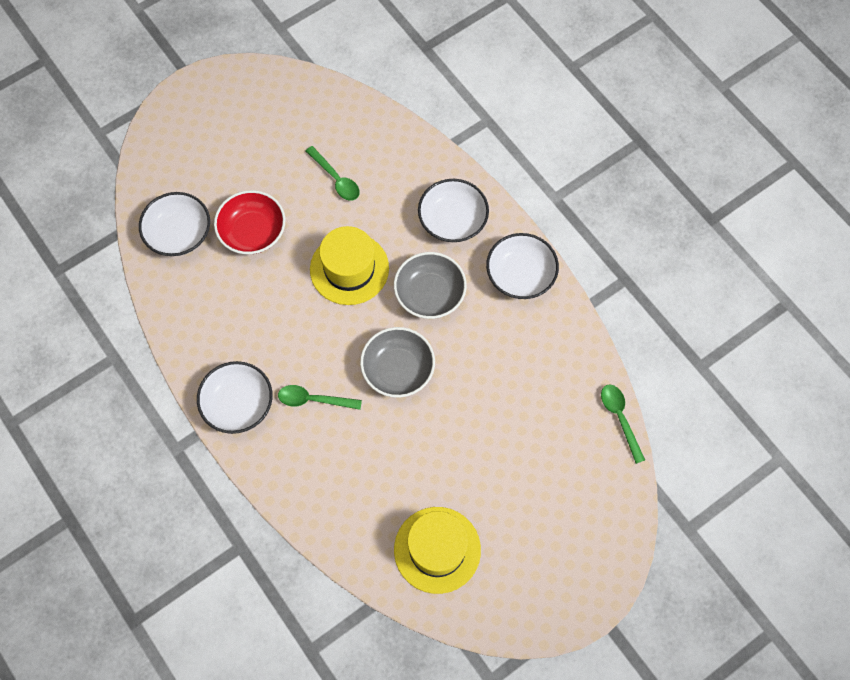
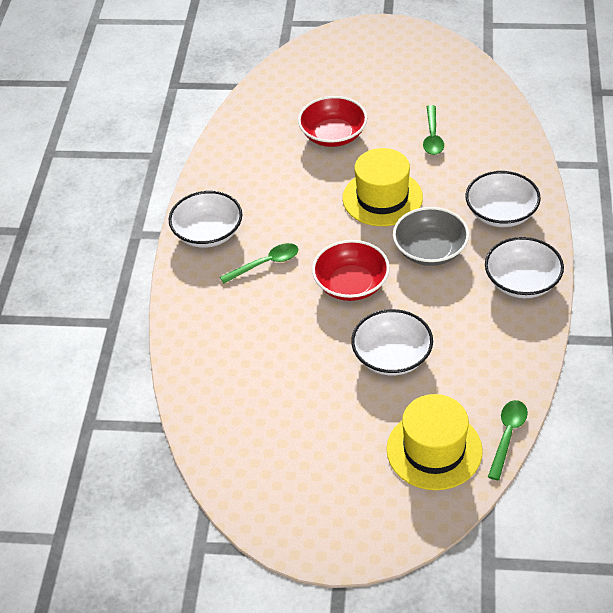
camera: 45 degrees right, 20 degrees down
white bowl [139,192,210,256] -> white bowl moved to [351,309,433,376]
green spoon [278,385,362,410] -> green spoon turned 105 degrees clockwise [220,243,298,283]
grey bowl [360,327,435,398] -> red bowl [312,240,390,301]
yellow hat [394,507,481,594] -> yellow hat moved to [386,394,483,490]

